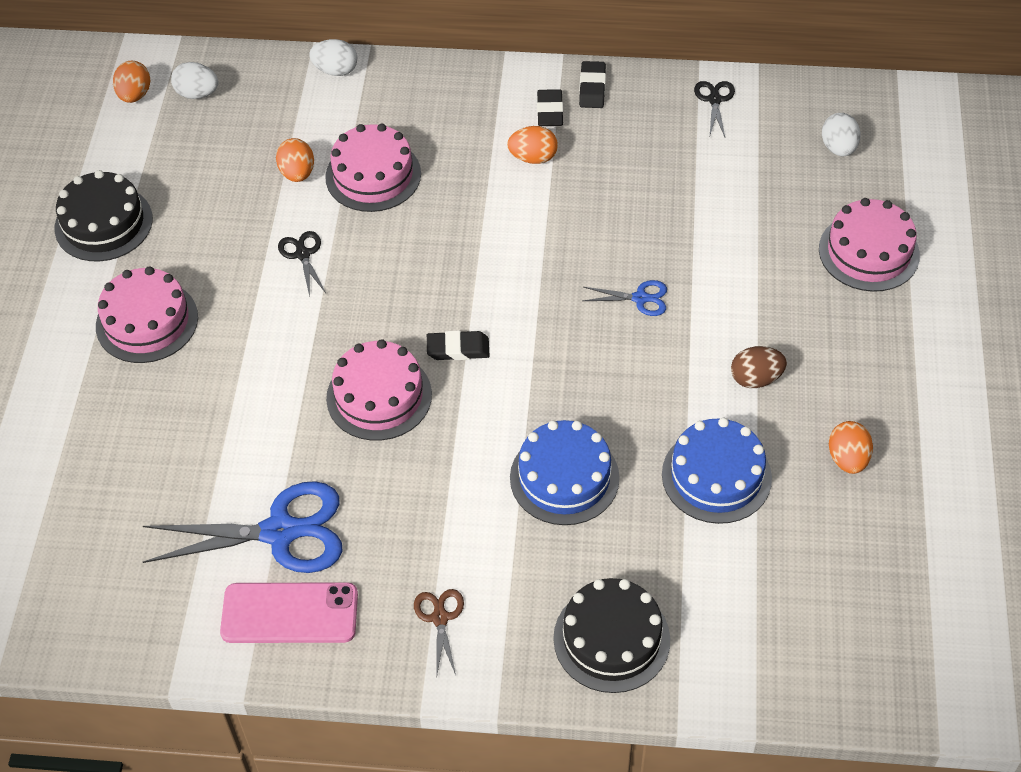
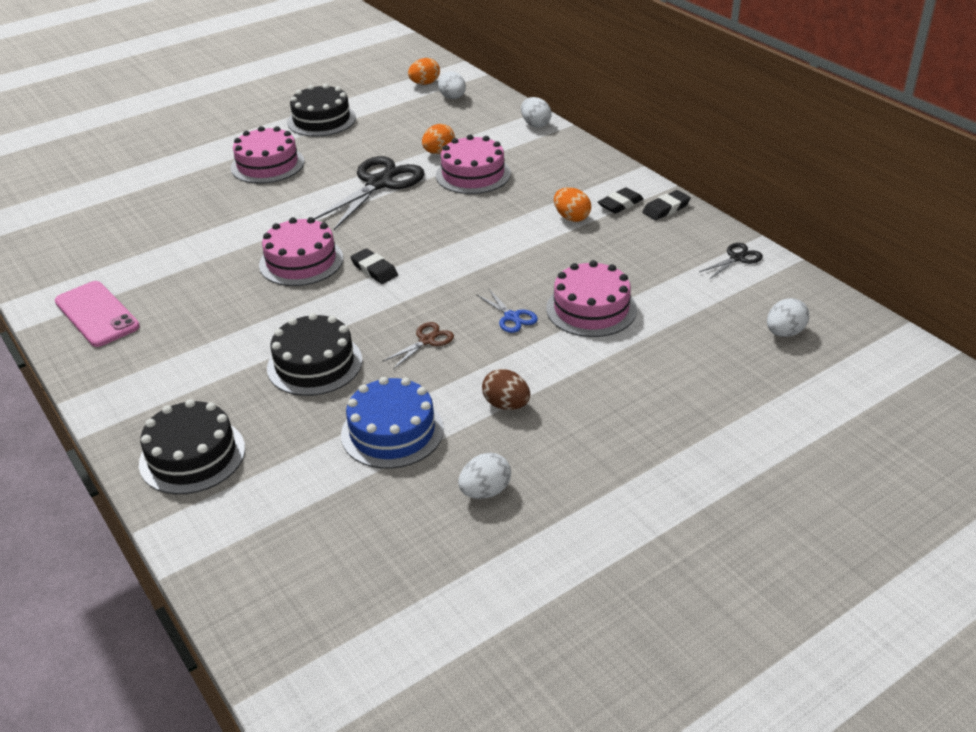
camera: 50 degrees right, 15 degrees down
blue scissors [143,481,342,573] -> none
black scissors [278,231,326,297] -> black scissors [314,156,425,230], size x2.13
brown scissors [414,589,464,678] -> brown scissors moved to [382,322,454,369]
blue cake [510,420,620,525] -> black cake [267,313,363,396]
pink cake [819,198,920,292] -> pink cake moved to [546,260,637,337]
orange egg [829,421,873,474] -> white egg [458,452,511,499]

